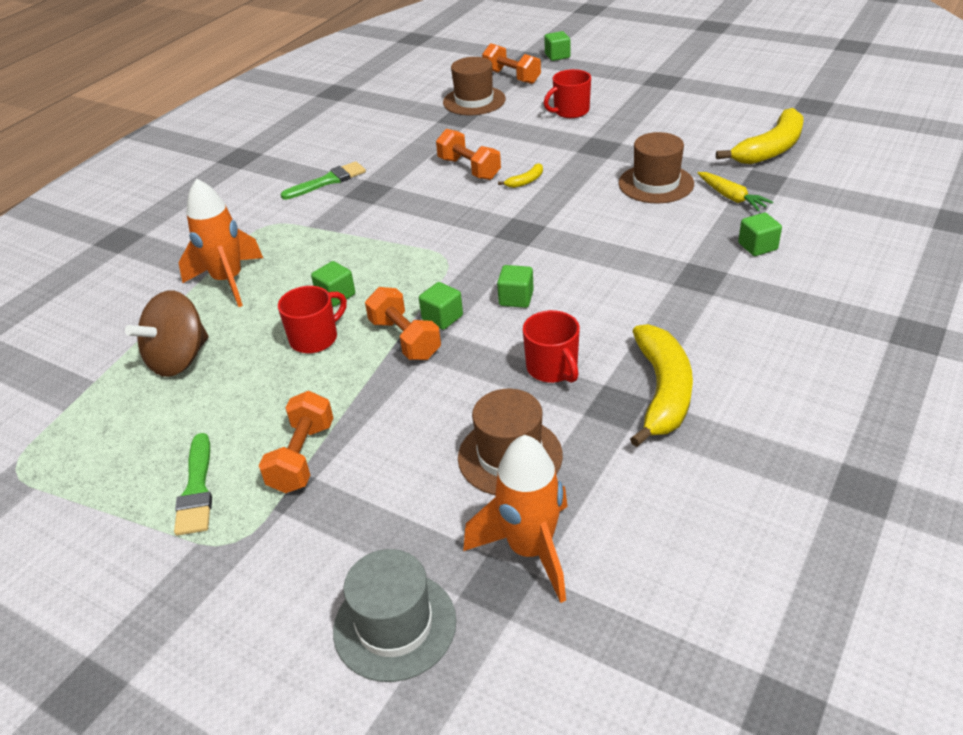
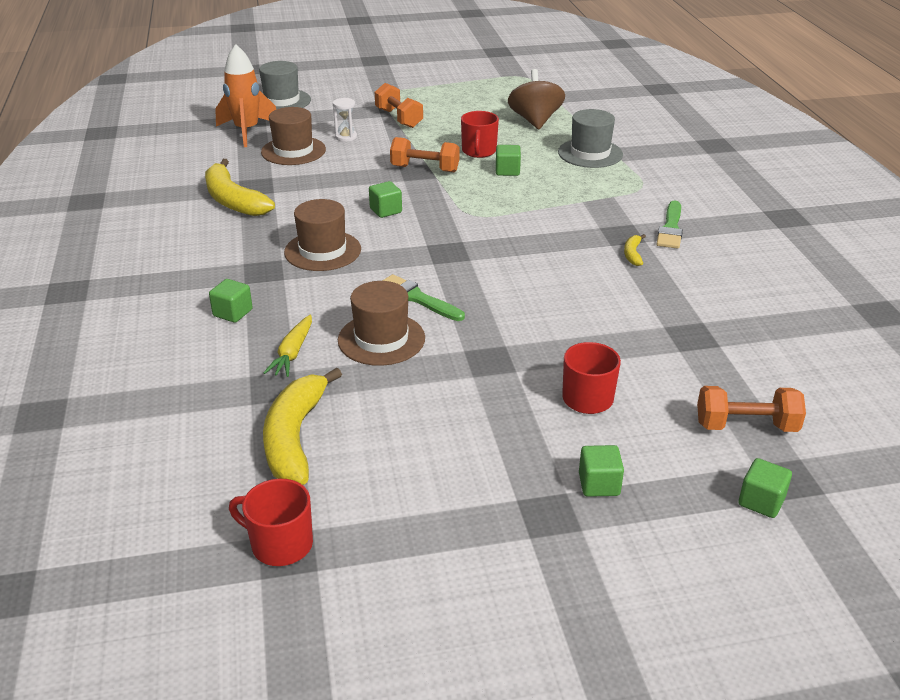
camera: 135 degrees right, 5 degrees down
green brush [174,433,212,536] -> green brush moved to [382,274,465,321]
orange rocket [178,178,263,307] -> grey hat [558,109,623,168]
green cube [419,282,463,330] -> green cube moved to [579,445,624,497]
orange dumbbell [436,129,501,180] -> none
brown hat [443,57,506,115] -> brown hat moved to [284,199,361,271]
yellow banana [498,163,543,188] -> yellow banana moved to [624,234,646,266]
red mug [523,310,580,383] -> red mug moved to [229,479,313,566]
yellow carrot [698,172,773,211] -> yellow carrot turned 90 degrees counterclockwise [263,315,312,377]
none -> white hourglass [333,98,357,142]

